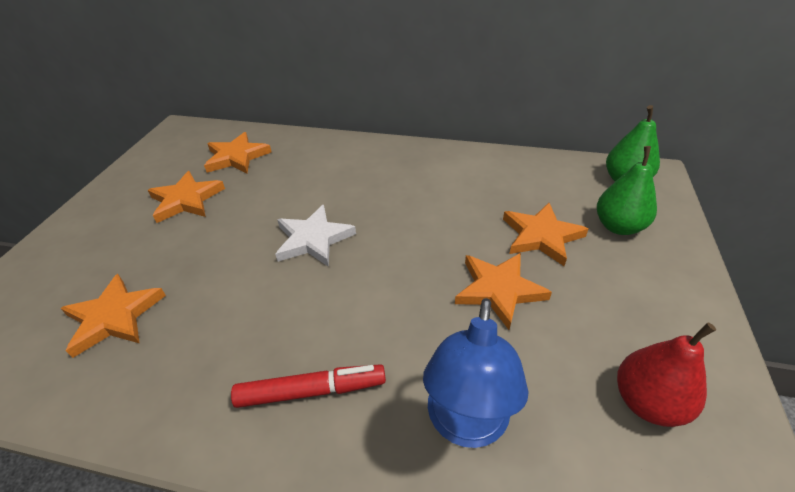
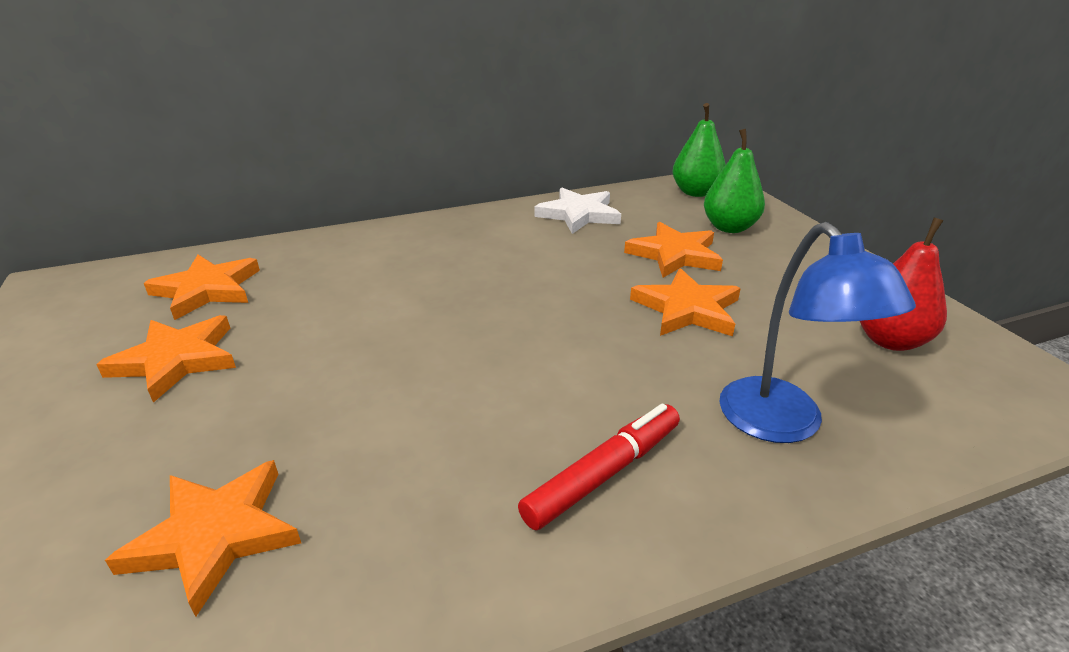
camera: 35 degrees left, 10 degrees down
white star [275,205,356,267] -> white star moved to [535,188,621,234]

